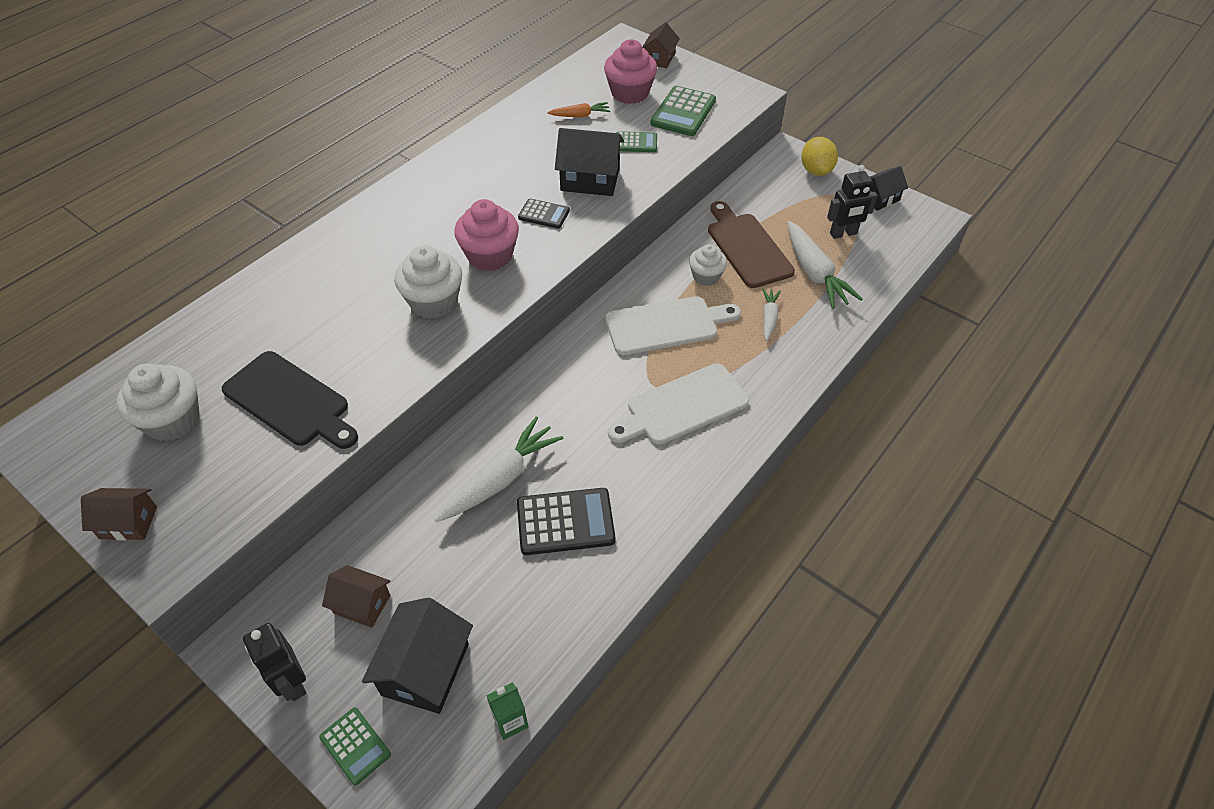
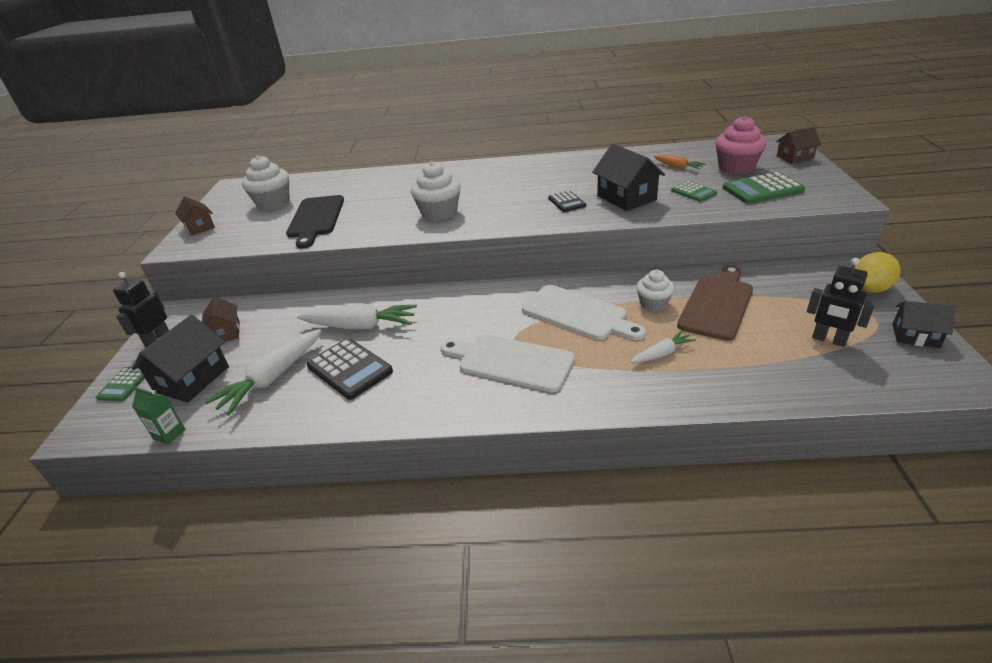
camera: 55 degrees right, 15 degrees down
black house [362,597,473,714] -> black house turned 45 degrees counterclockwise [132,314,229,402]
pink cupcake [454,199,519,271] -> none
white carrot [787,221,863,309] -> white carrot moved to [204,329,321,416]

